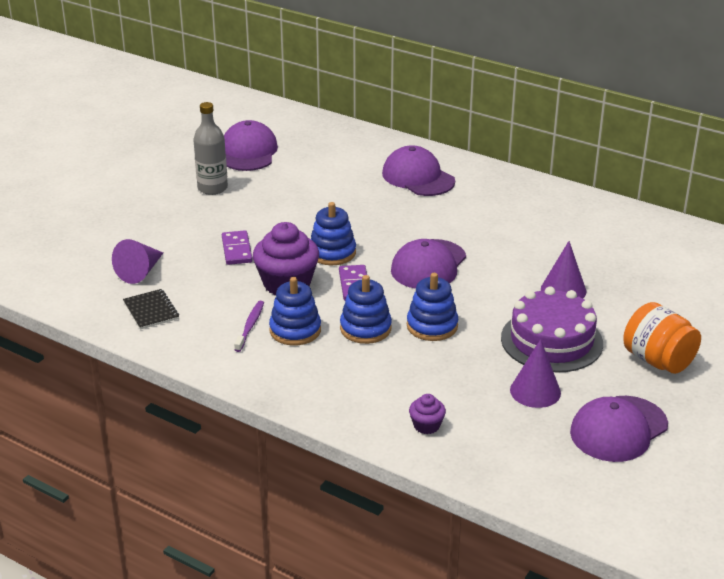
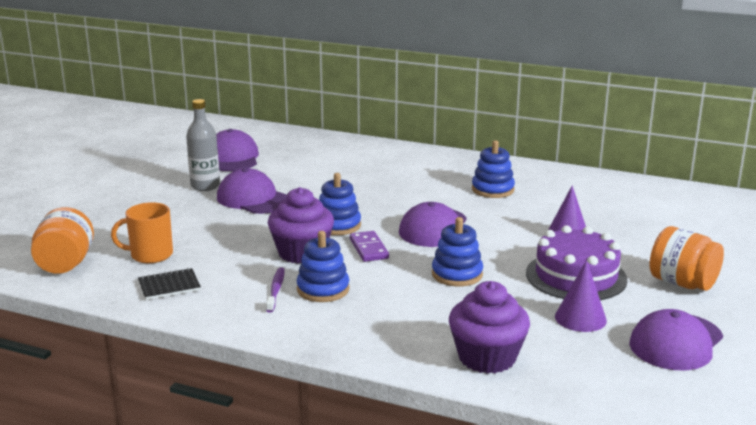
camera: 10 degrees left, 10 degrees down
purple cone [112,239,163,284] -> orange mug [111,202,173,263]
black notebook [123,289,179,330] -> black notebook turned 75 degrees counterclockwise [138,268,201,300]
purple domino [222,230,253,265] -> none
blue stacking toy [340,275,392,344] -> blue stacking toy moved to [472,140,515,198]
purple cap [382,145,455,196] -> purple cap moved to [217,168,287,214]
purple cupcake [409,394,446,434] -> purple cupcake [449,281,530,374], size x2.09
none -> orange jar [31,207,94,274]

